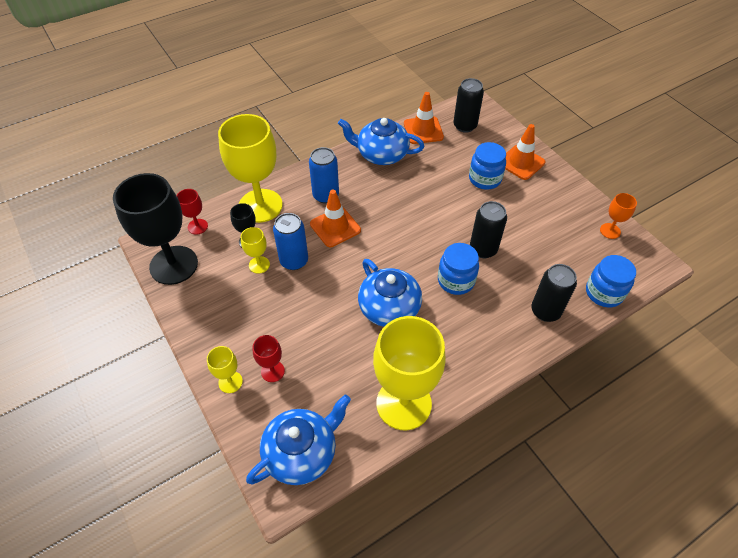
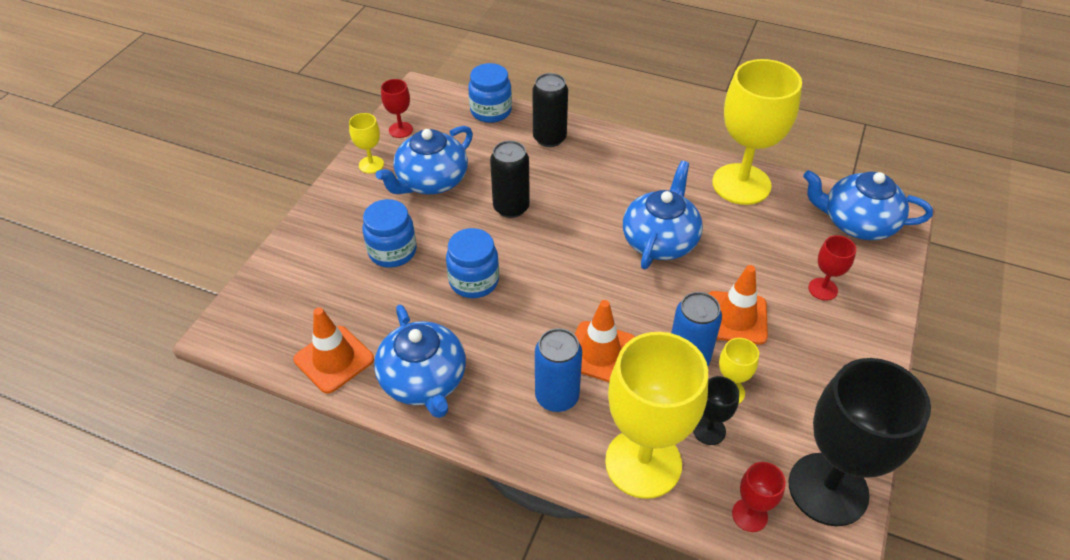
camera: 125 degrees left, 5 degrees down
yellow goblet [207,346,243,393] -> yellow goblet moved to [349,113,384,173]
blue jar [438,243,479,295] -> blue jar moved to [446,228,499,298]
black can [453,78,484,132] -> none
orange traffic cone [505,124,546,180] -> orange traffic cone moved to [708,265,768,345]
orange goblet [600,193,637,239] -> red goblet [381,79,413,138]
none -> blue teapot [376,126,473,194]

